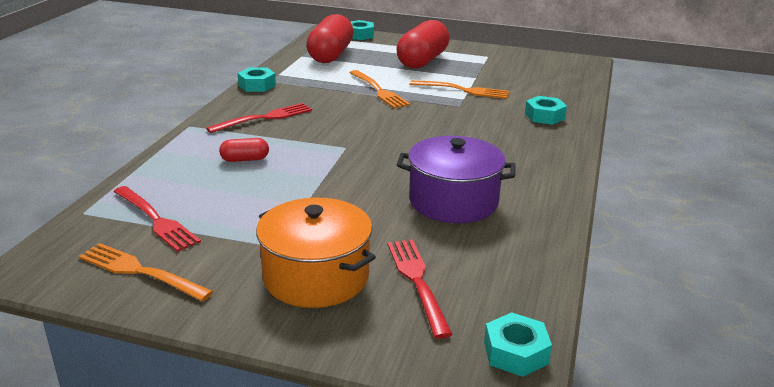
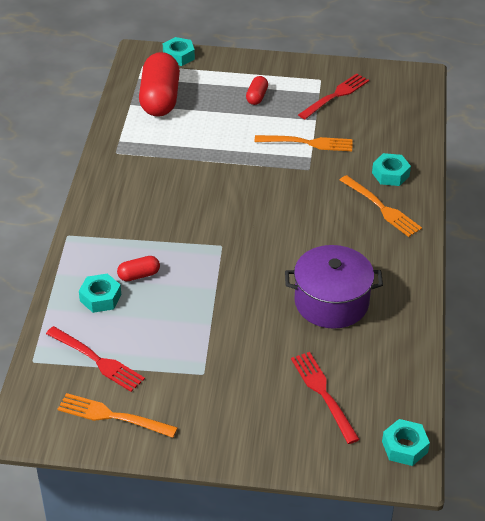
camera: 10 degrees left, 15 degrees up
red fork [206,103,312,133] -> red fork moved to [298,74,369,119]
turquoise nut [238,67,276,92] -> turquoise nut moved to [79,274,121,313]
orange pot [256,198,376,308] -> none
orange fork [350,70,410,109] -> orange fork moved to [340,175,422,237]
red capsule [396,20,450,69] -> red capsule [246,76,268,105], size x0.46

